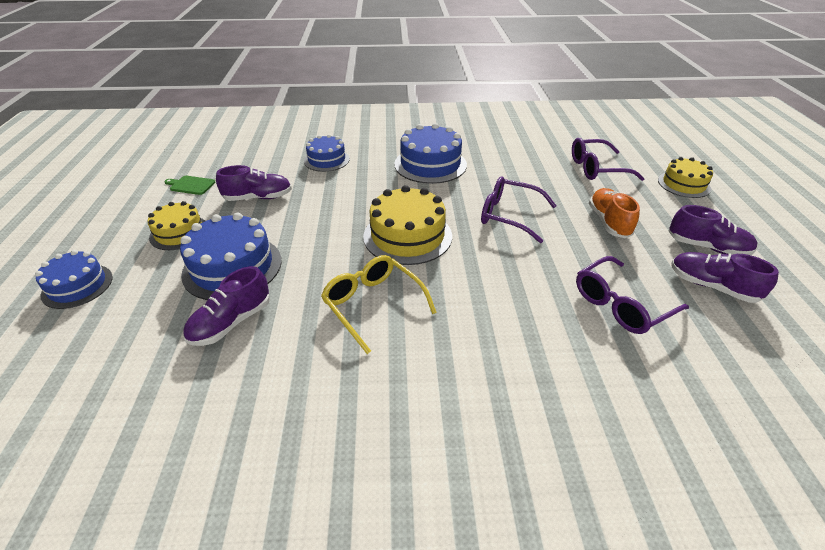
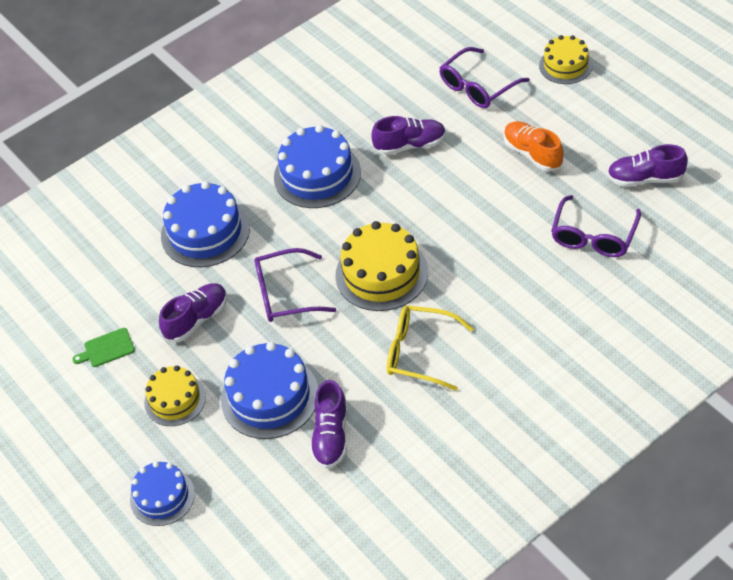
camera: 30 degrees left, 10 degrees up
blue cake [304,134,350,172] -> blue cake [161,181,250,267], size x1.58
purple glasses [481,176,557,243] -> purple glasses moved to [254,248,336,322]
purple shoe [669,205,758,255] -> purple shoe moved to [372,116,446,155]

